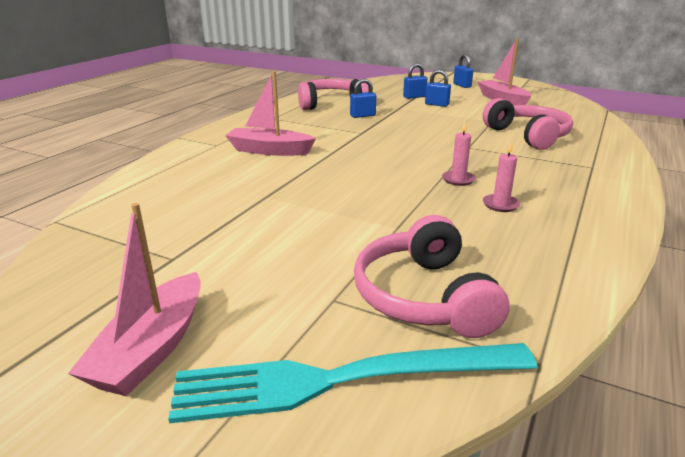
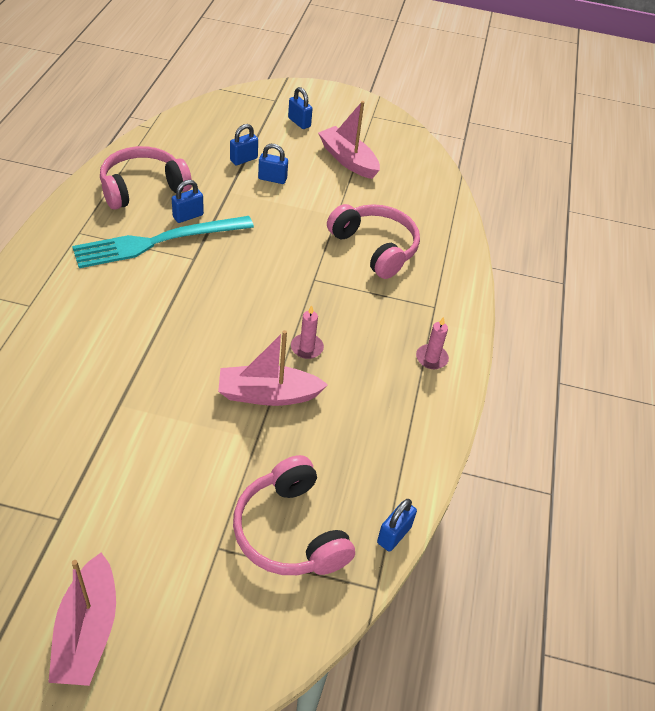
camera: 20 degrees left, 20 degrees up
turquoise fork [168,343,537,423] -> turquoise fork moved to [72,216,254,268]
pink boat [225,71,316,156] -> pink boat moved to [218,330,328,406]
pink candle [483,141,520,212] -> pink candle moved to [416,317,449,369]
none -> blue padlock [377,499,417,551]

